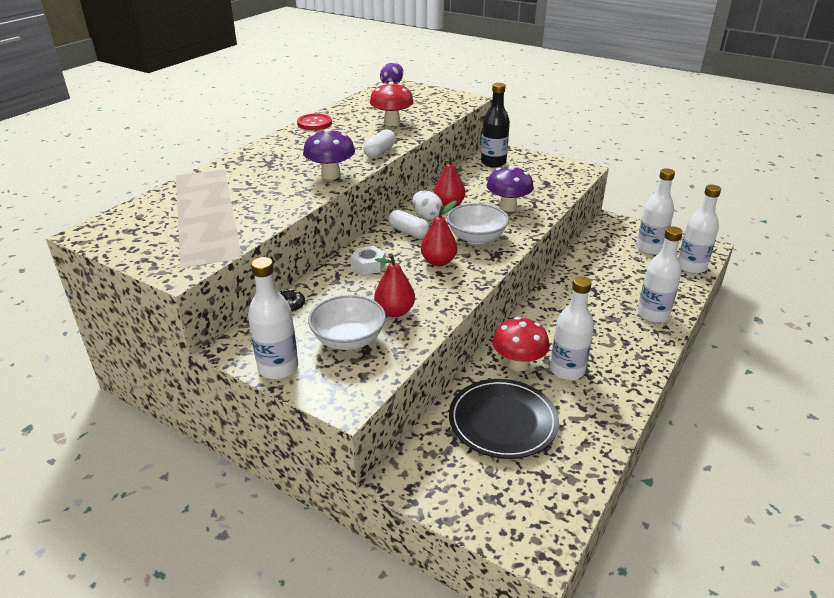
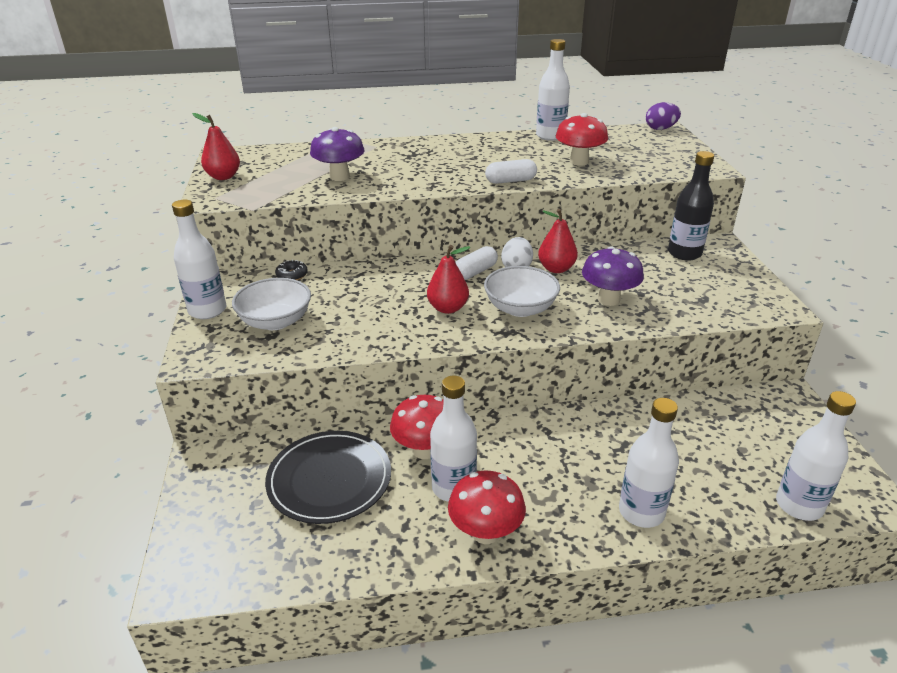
camera: 50 degrees right, 0 degrees up
red button [297,114,332,130] -> none
purple mushroom [303,129,355,180] -> purple mushroom moved to [310,127,364,181]
white nut [351,246,386,275] -> none
red pear [374,253,415,317] -> red pear moved to [192,113,240,180]
white capsule [389,210,430,238] -> white capsule turned 45 degrees clockwise [455,246,498,280]
white bottle [636,168,675,255] -> white bottle moved to [536,39,570,141]
none -> red mushroom [448,471,526,544]

